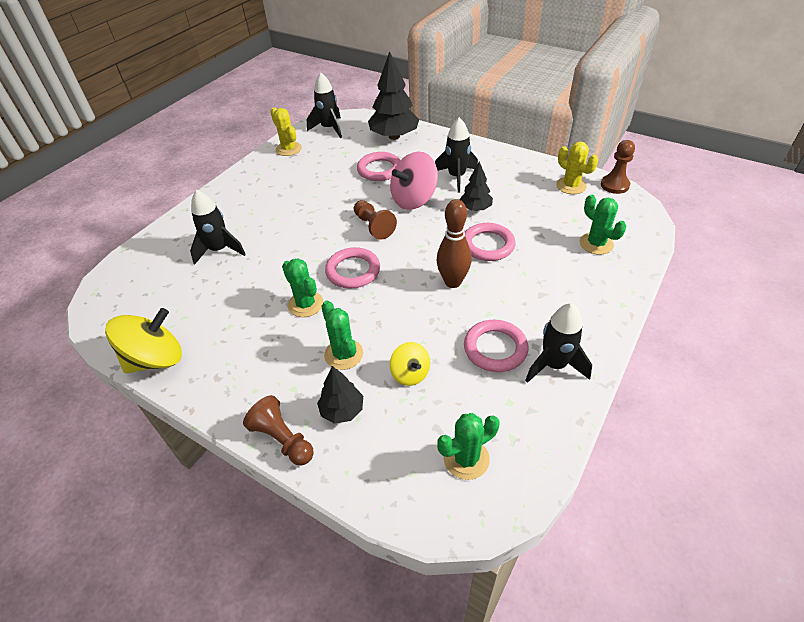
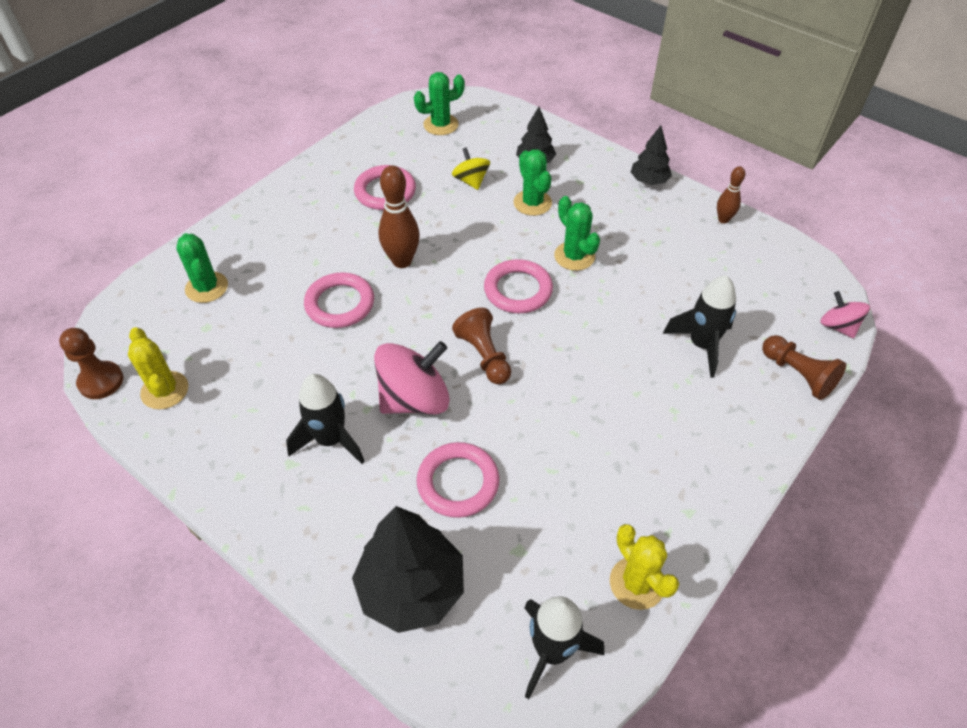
camera: 175 degrees left, 5 degrees up
yellow spinning top [105,308,182,373] -> brown bowling pin [717,166,745,223]
brown pawn [243,395,314,465] -> brown pawn moved to [762,335,846,400]
black tree [459,162,493,211] -> black tree moved to [631,126,672,185]
black rocket [525,303,592,383] -> none
none -> pink spinning top [820,291,870,338]

